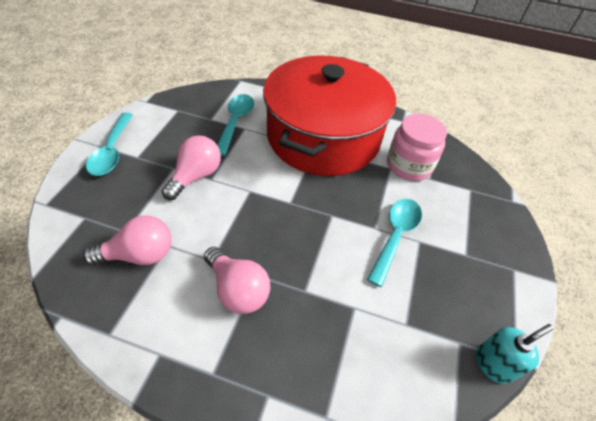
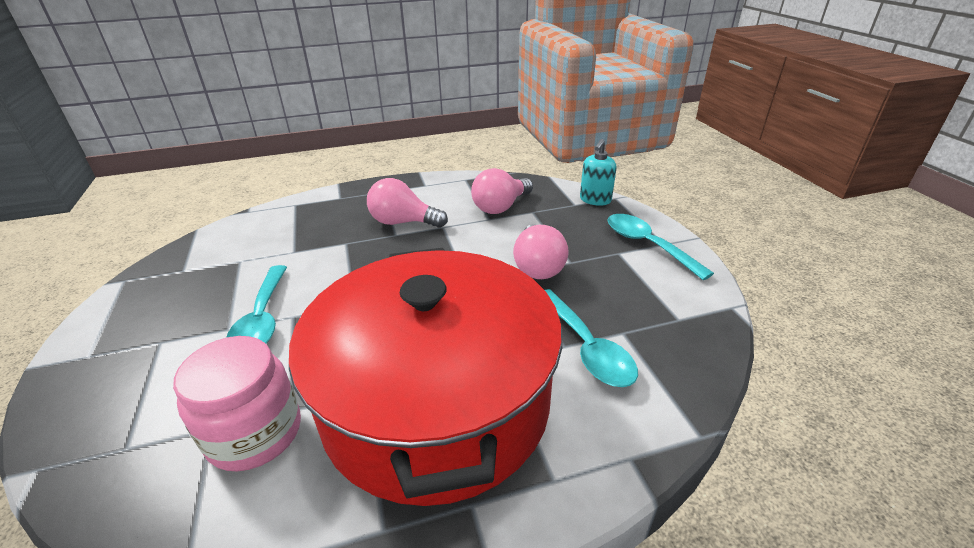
camera: 150 degrees right, 15 degrees down
turquoise soap dispenser [476,324,554,384] -> turquoise soap dispenser moved to [580,139,617,206]

